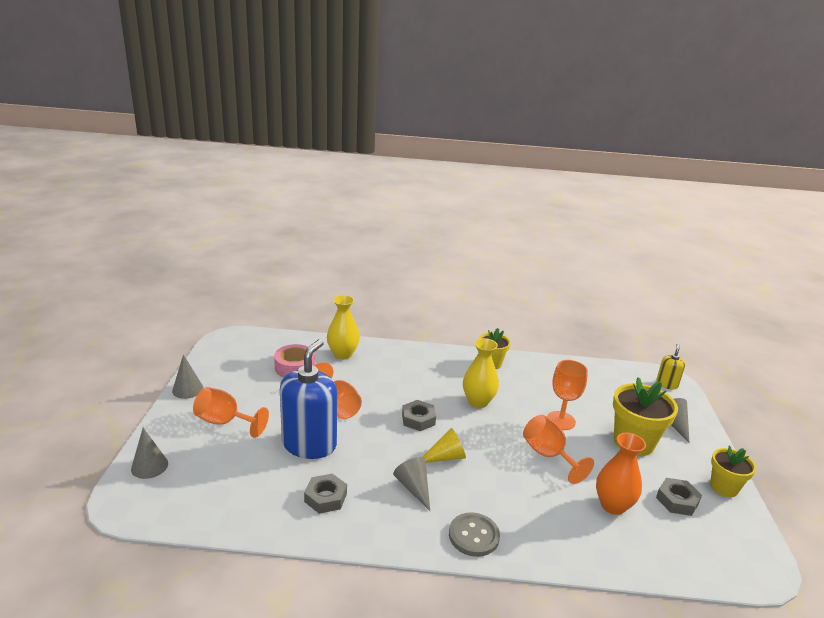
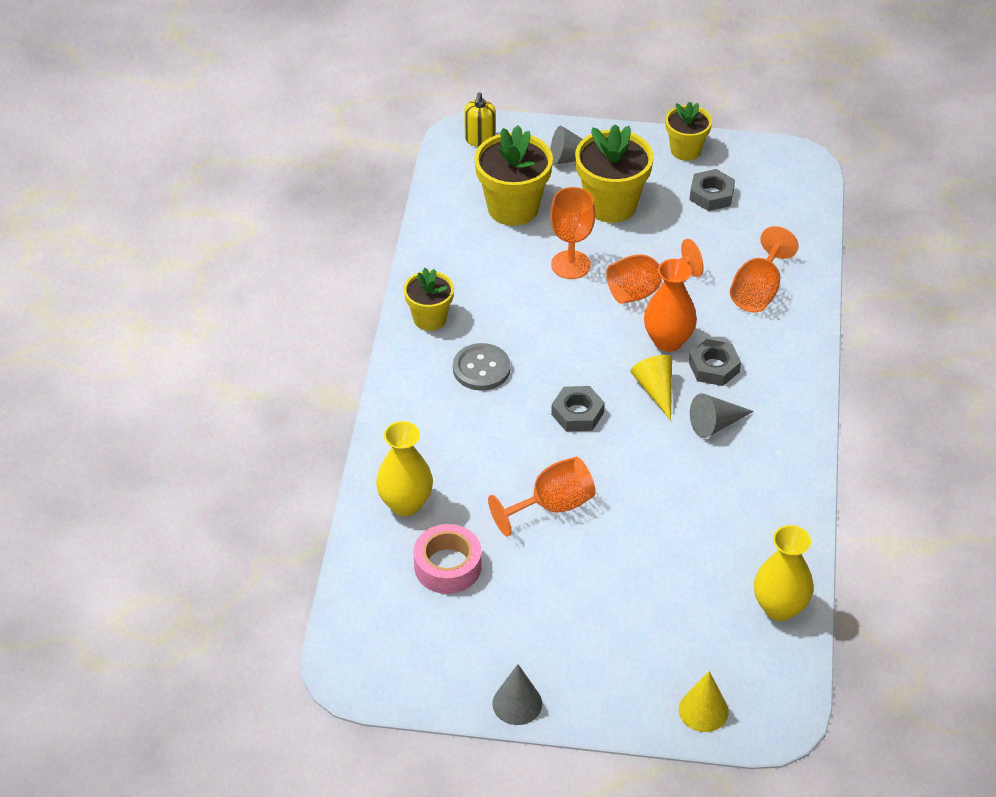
camera: 85 degrees left, 20 degrees up
grey cone [131,428,168,479] -> yellow cone [679,671,729,732]
orange goblet [193,387,269,438] -> orange goblet moved to [730,226,799,313]
blue soap dispenser [280,339,337,459] -> none
grey nut [304,474,347,514] -> grey nut moved to [689,339,741,386]
grey button [449,512,500,557] -> grey button moved to [453,343,511,391]
yellow vase [463,338,499,408] -> yellow vase moved to [754,525,814,621]
orange vase [596,433,646,515] -> orange vase moved to [644,259,697,352]
yellow soap dispenser [656,344,685,389] -> yellow soap dispenser turned 105 degrees counterclockwise [464,92,496,147]
none -> yellow flower pot [474,125,553,226]

